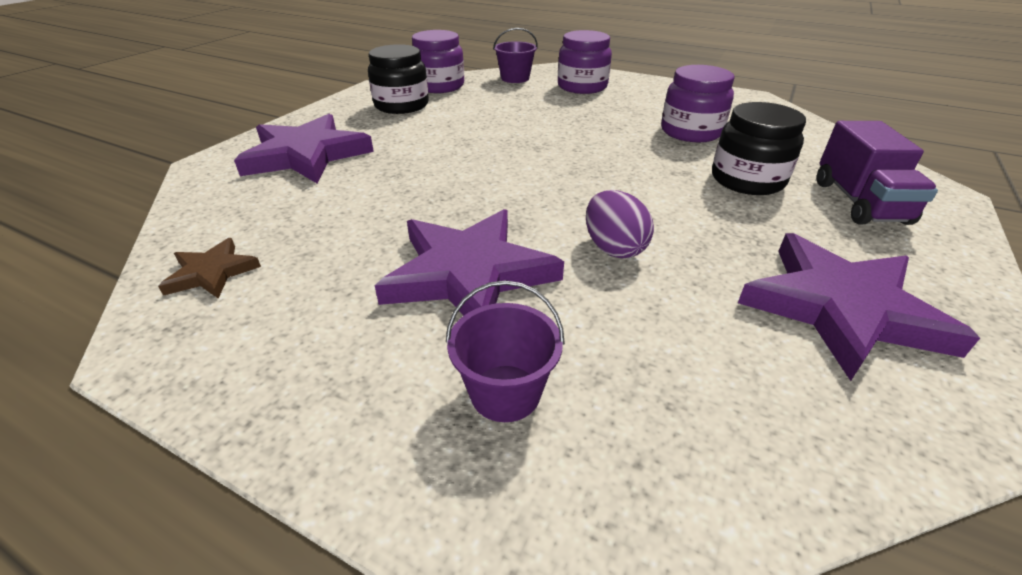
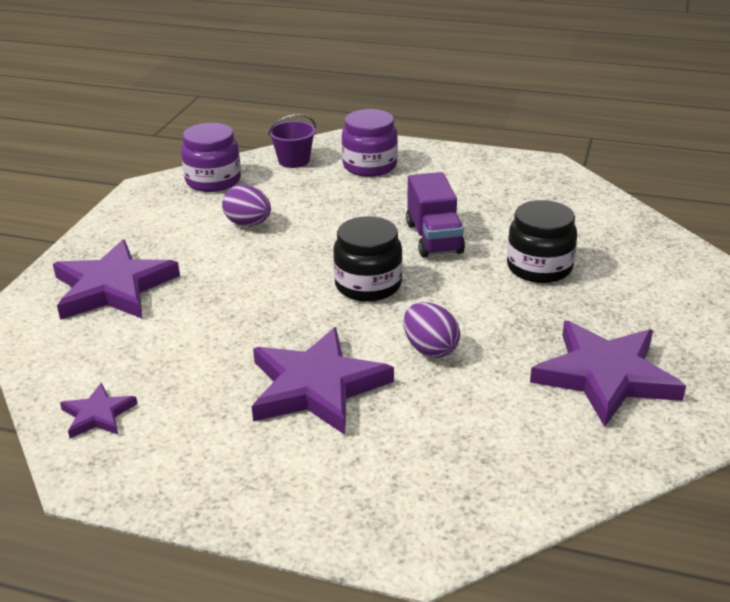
camera: 10 degrees left, 5 degrees down
brown star [158,238,261,299] -> purple star [60,383,137,438]
black jar [368,44,429,114] -> black jar moved to [333,216,403,302]
purple bucket [446,280,565,422] -> none
purple jar [661,65,735,142] -> none
purple truck [817,121,938,225] -> purple truck moved to [406,172,465,257]
none -> purple egg [222,185,271,226]

